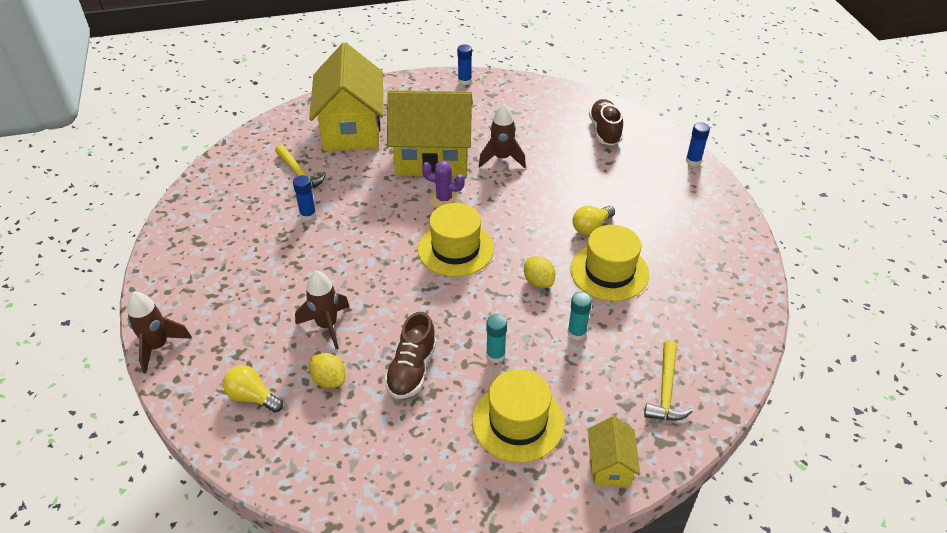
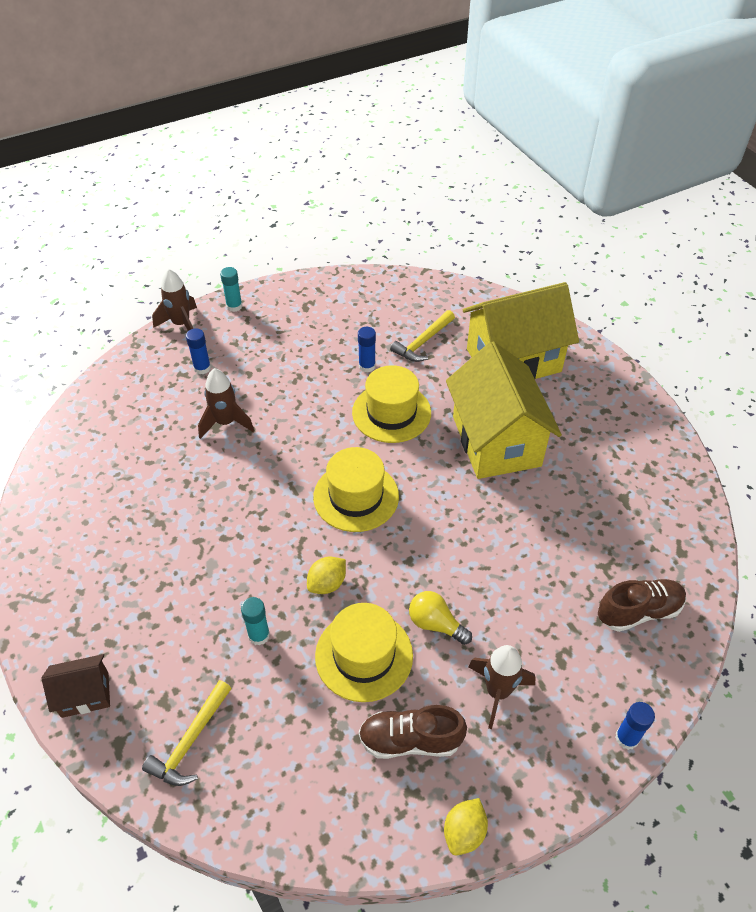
camera: 75 degrees right, 5 degrees up
yellow light bulb [223,365,283,413] -> none
yellow lemon [309,353,346,388] -> yellow lemon moved to [444,798,488,855]
brown shoe [385,312,437,399] -> brown shoe moved to [359,705,467,759]
purple cactus [422,161,465,208] -> none
blue glue stick [457,44,472,85] -> blue glue stick moved to [186,328,211,374]
yellow hat [472,369,564,463] -> yellow hat moved to [352,365,431,443]
brown rocket [479,104,526,168] -> brown rocket moved to [468,645,536,729]
turquoise glue stick [486,314,507,363] -> turquoise glue stick moved to [220,267,242,312]
yellow house [588,416,640,487] -> brown house [42,654,110,718]
yellow hammer [644,340,693,420] -> yellow hammer turned 60 degrees counterclockwise [142,680,232,786]

